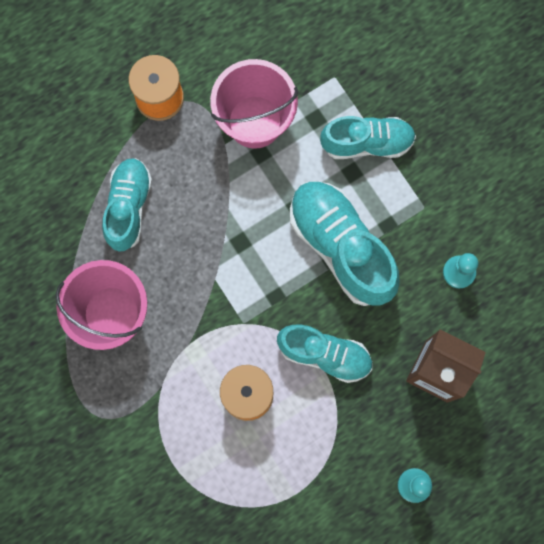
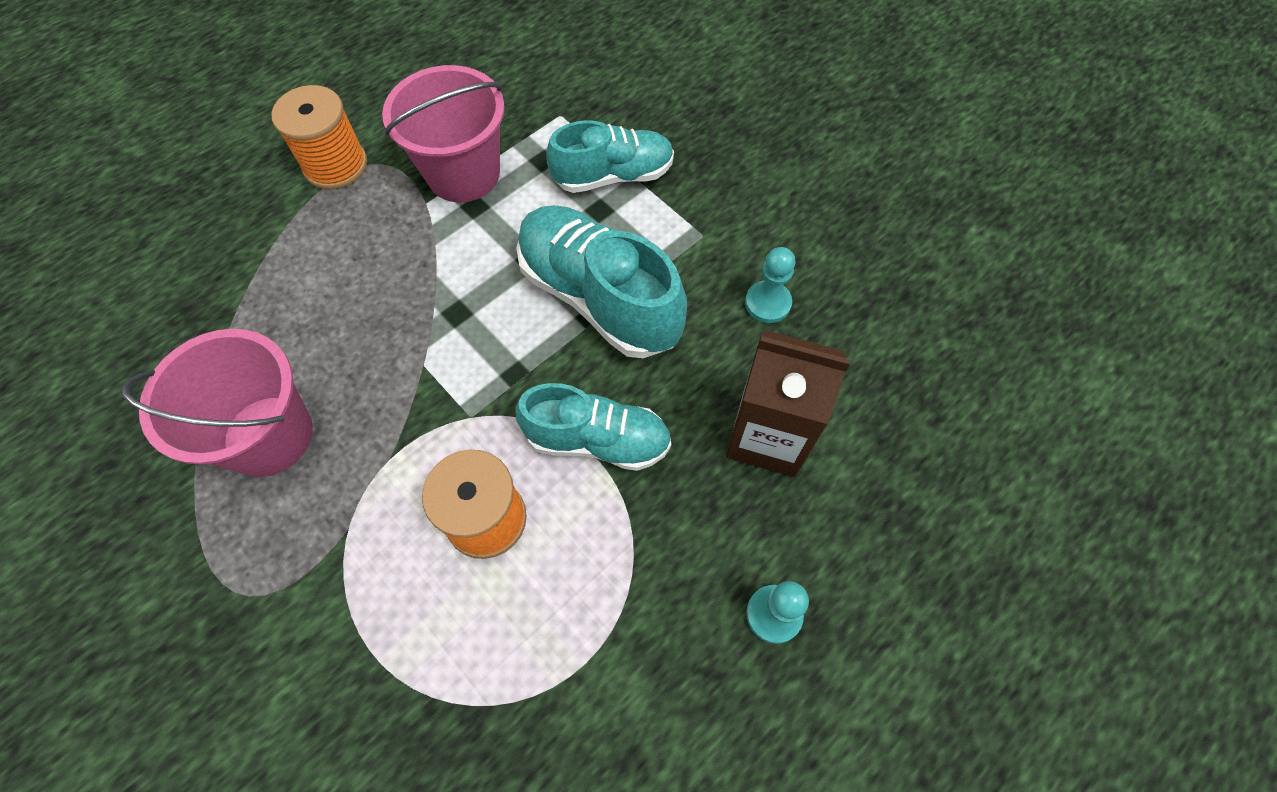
camera: 10 degrees left, 15 degrees down
turquoise shoe [102,158,152,252] -> none

